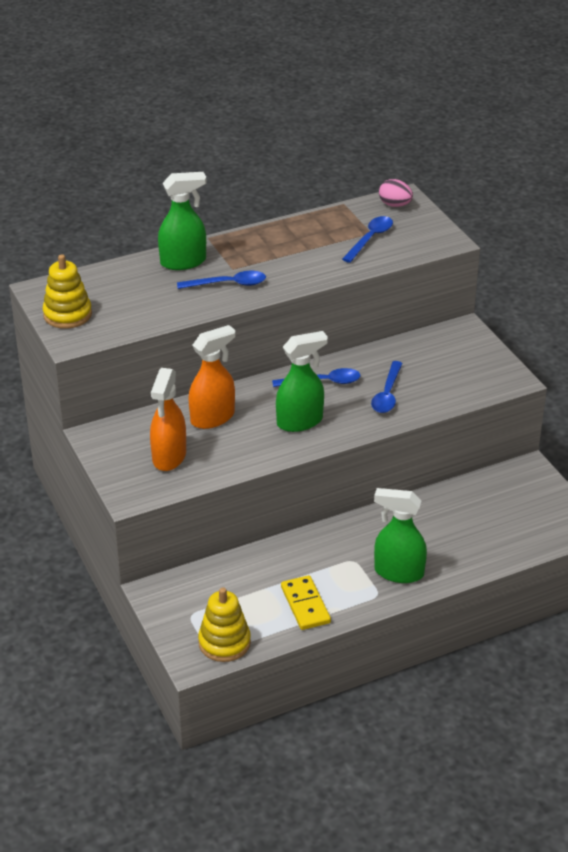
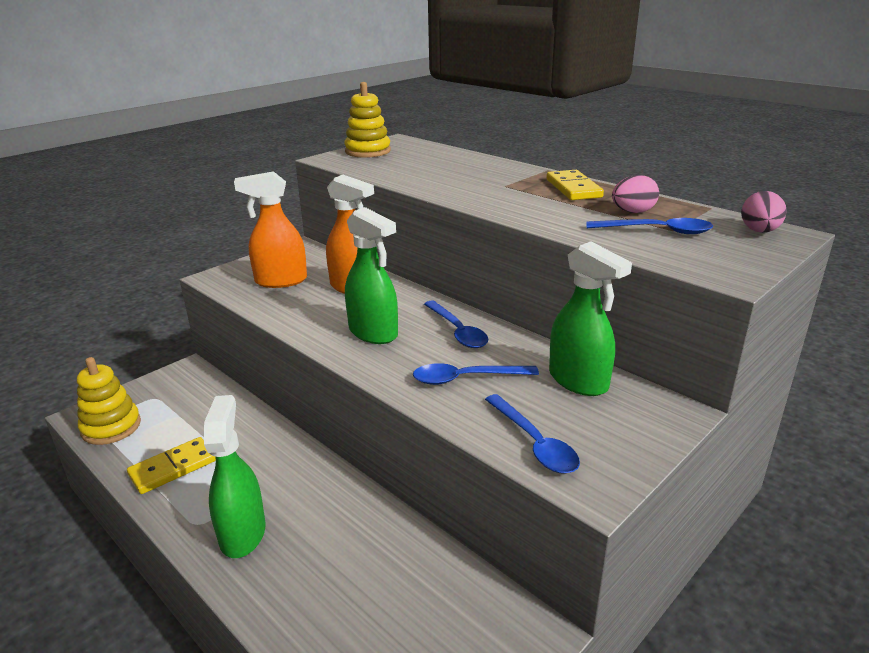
camera: 70 degrees right, 10 degrees down
green spray bottle [158,172,207,270] -> green spray bottle moved to [549,242,632,396]
blue spoon [177,271,266,289] -> blue spoon moved to [485,394,580,474]
none -> yellow domino [546,170,604,200]
none -> pink egg [612,175,659,213]

